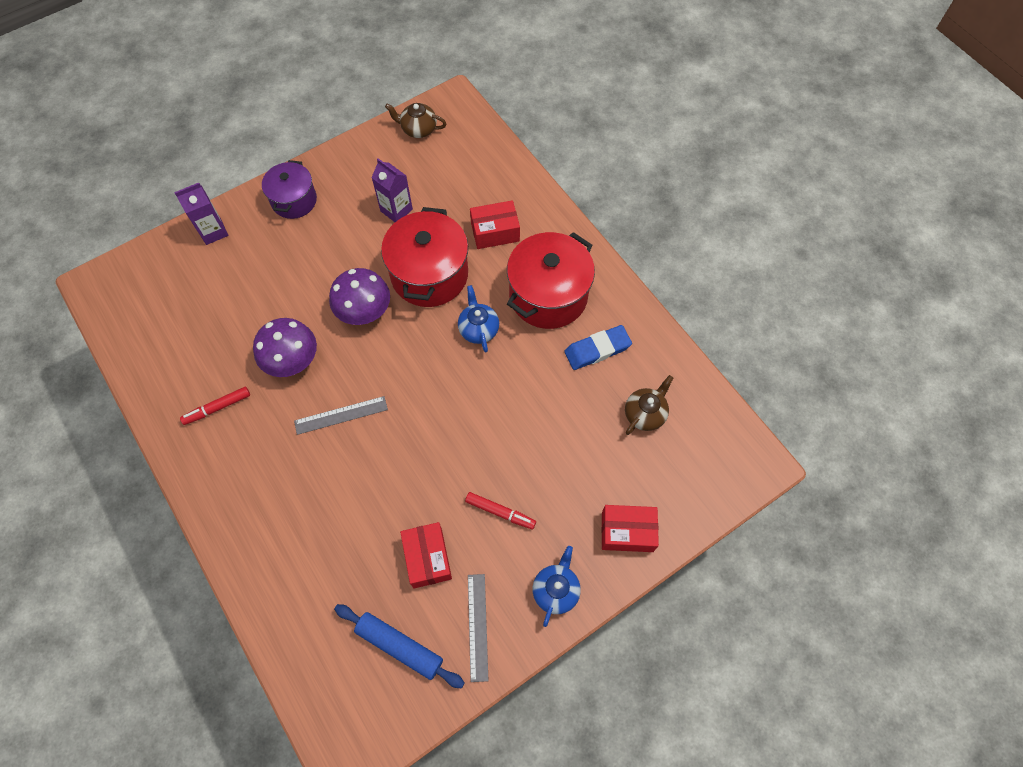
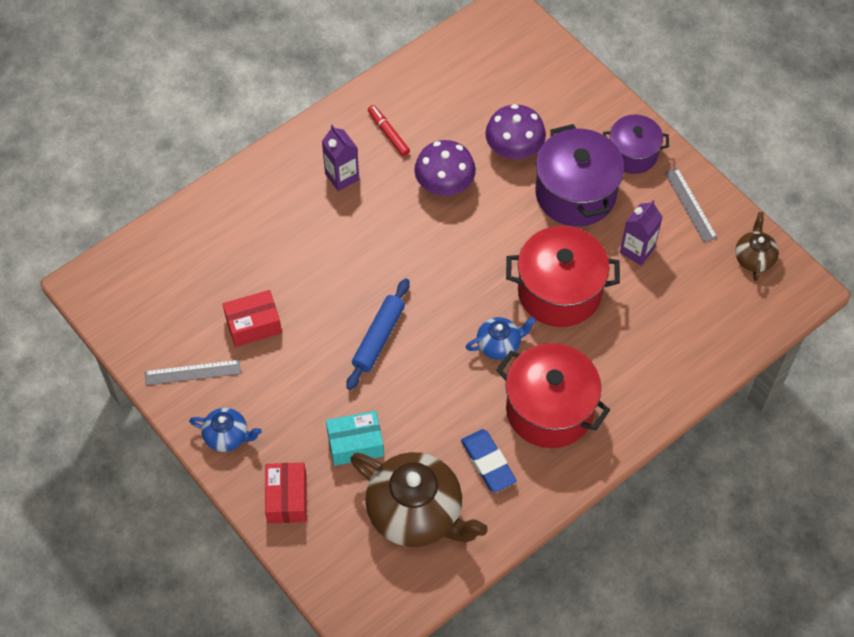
camera: 85 degrees right, 5 degrees down
purple carton [174,183,229,245] -> purple carton moved to [322,125,359,191]
grey ruler [294,396,388,435] -> grey ruler moved to [664,168,718,243]
purple mushroom [329,268,390,325] -> purple mushroom moved to [485,104,546,159]
blue rolling pin [334,604,465,688] -> blue rolling pin moved to [346,278,410,390]
red marker [465,492,536,529] -> none
red box [470,200,520,249] -> none
brown teapot [625,375,673,435] -> brown teapot [350,452,488,547], size x2.05
none -> turquoise box [326,411,384,466]
none -> purple pot [535,124,625,226]

